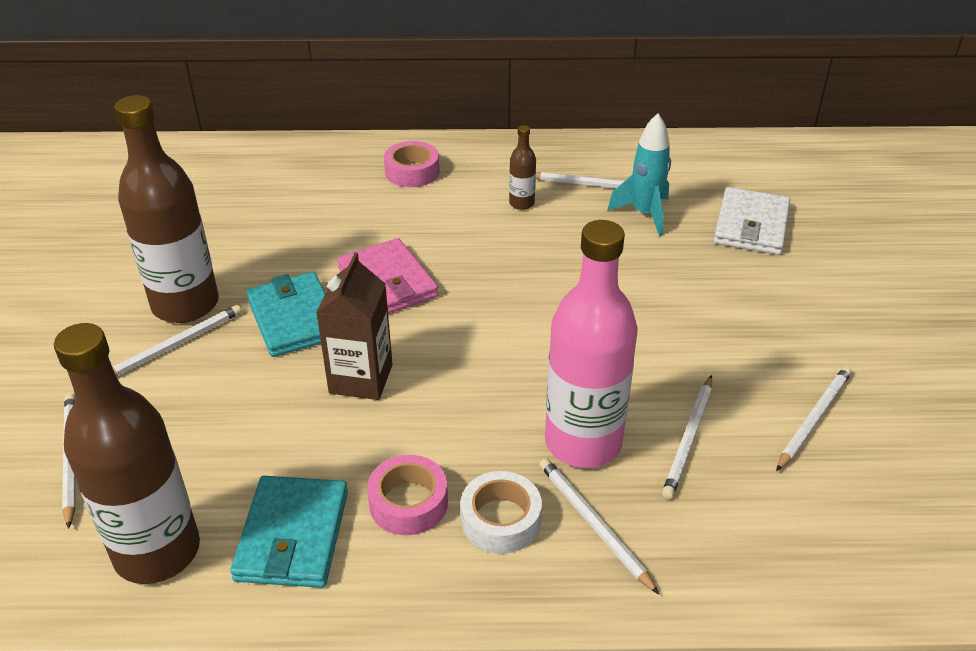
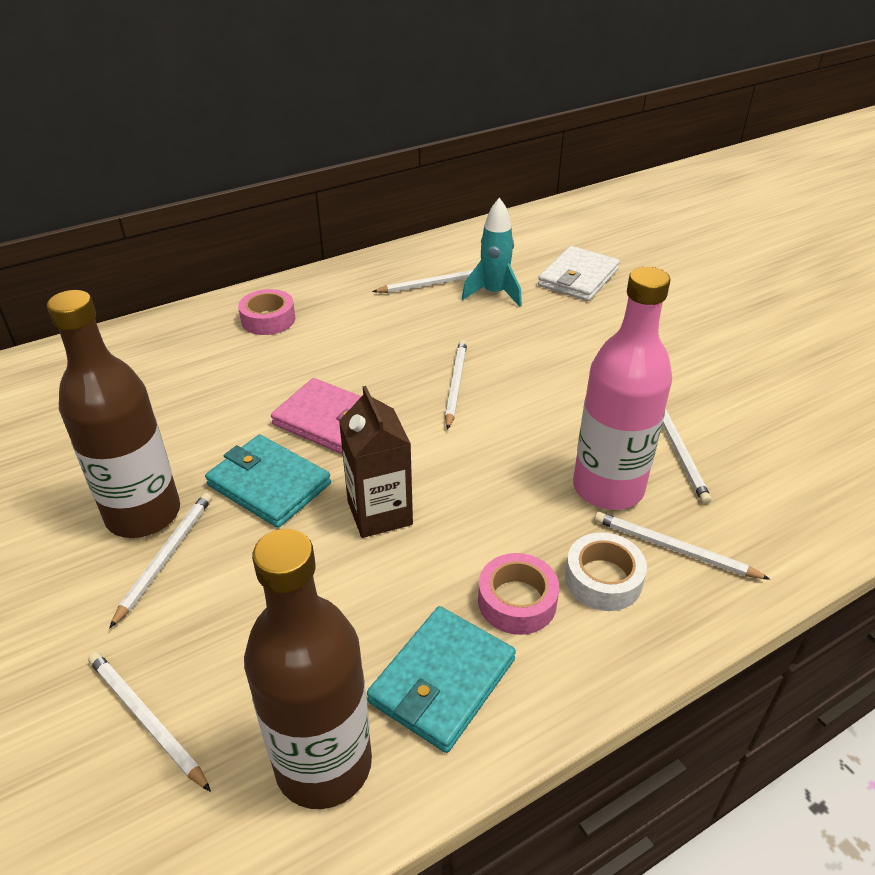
camera: 30 degrees left, 0 degrees up
turquoise wallet [230,476,348,588] -> turquoise wallet turned 60 degrees clockwise [367,606,516,753]
brown bottle [509,125,536,210] -> none
white wallet [714,187,790,255] -> white wallet turned 45 degrees clockwise [538,246,620,301]
white pencil [776,366,852,471] -> white pencil moved to [445,340,467,430]

